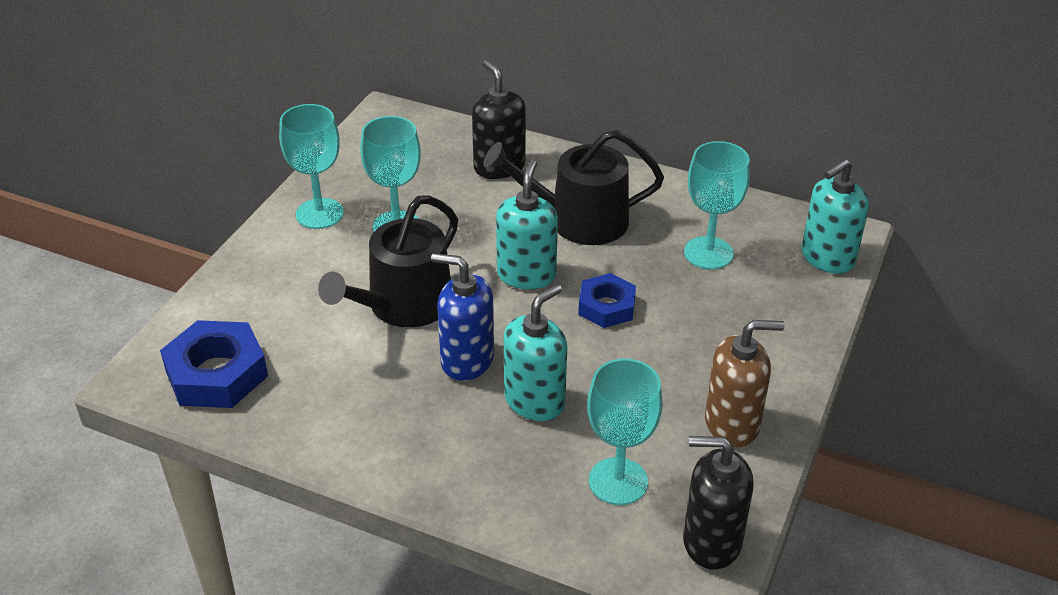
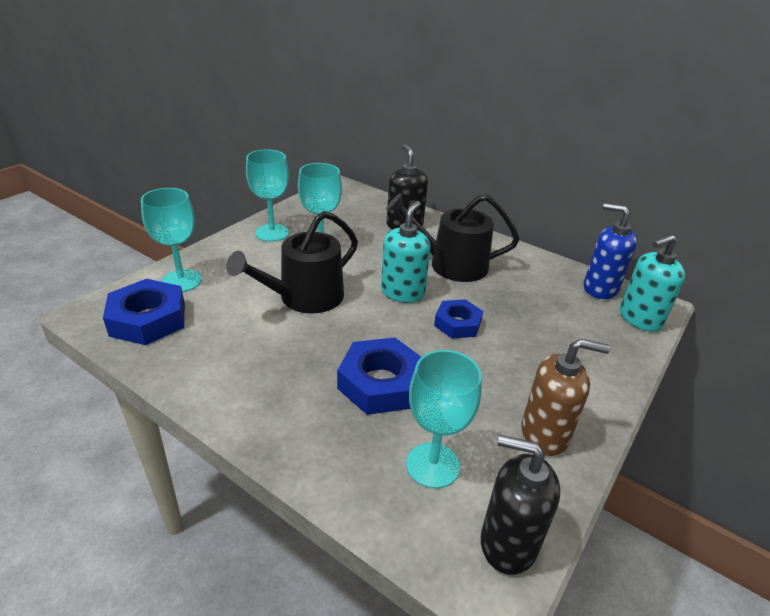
camera: 10 degrees right, 5 degrees down
blue soap dispenser [431,253,494,381] -> blue soap dispenser moved to [584,203,637,299]
turquoise soap dispenser [504,284,567,421] -> blue nut [337,337,421,415]
turquoise goblet [684,141,750,269] -> turquoise goblet moved to [141,188,202,292]

